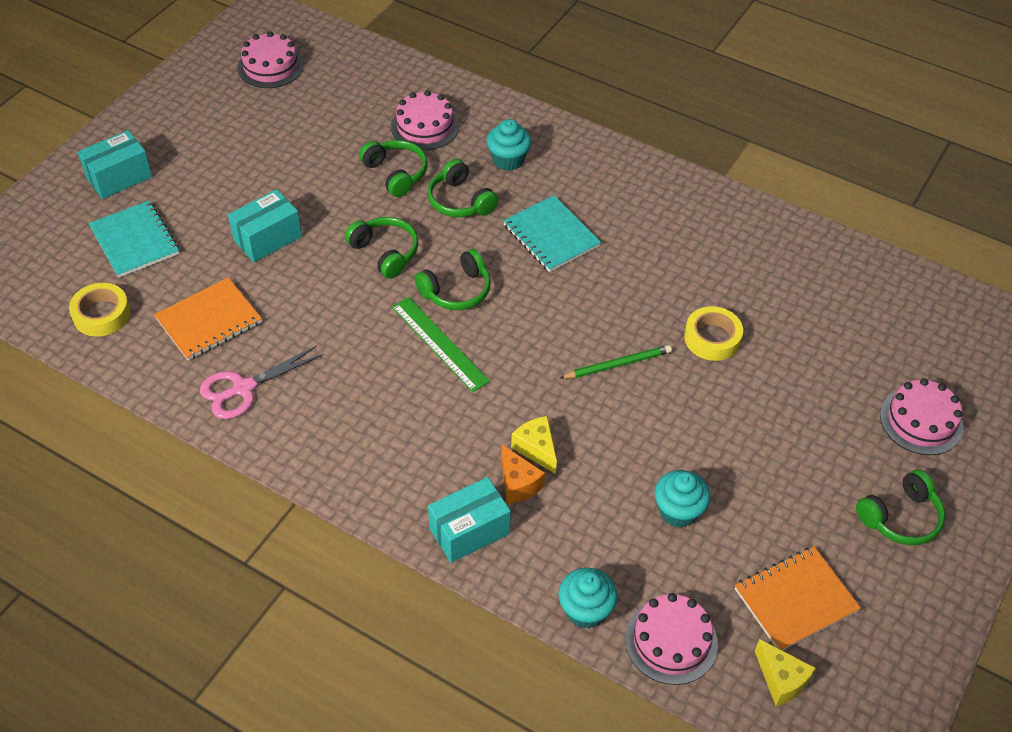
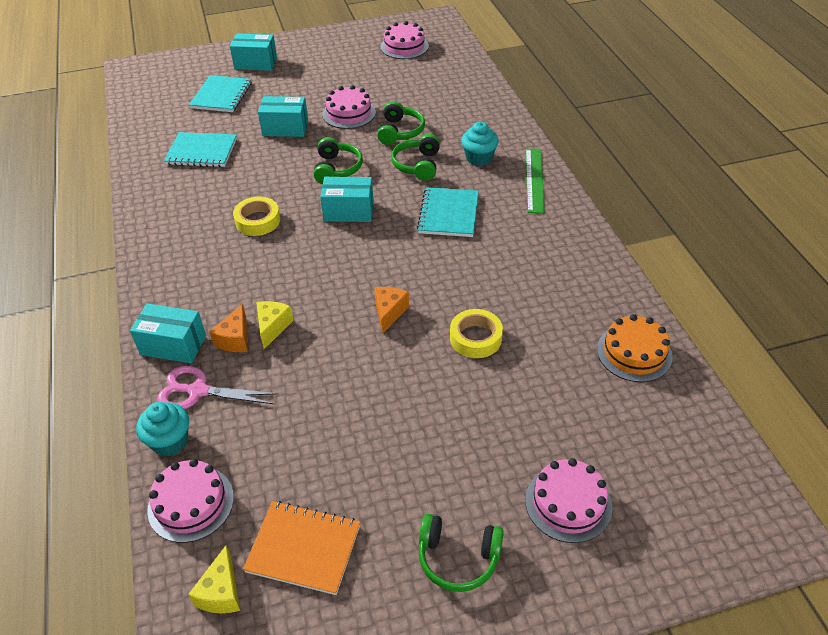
camera: 45 degrees right, 5 degrees down
yellow tape [69,283,130,336] -> yellow tape moved to [233,196,280,236]
orange notebook [154,278,262,360] -> turquoise notebook [164,132,237,167]
pink scissors [200,346,324,419] -> pink scissors moved to [157,366,278,409]
pink cake [391,90,459,150] -> pink cake moved to [322,85,376,129]
green ruler [392,297,490,392] -> green ruler moved to [526,149,545,213]
green headphones [415,249,491,310] -> turquoise box [320,177,374,222]
green pencil [560,345,672,379] -> orange cheese [374,287,409,333]
turquoise cupcake [654,470,710,528] -> none
none -> orange cake [597,314,673,382]

